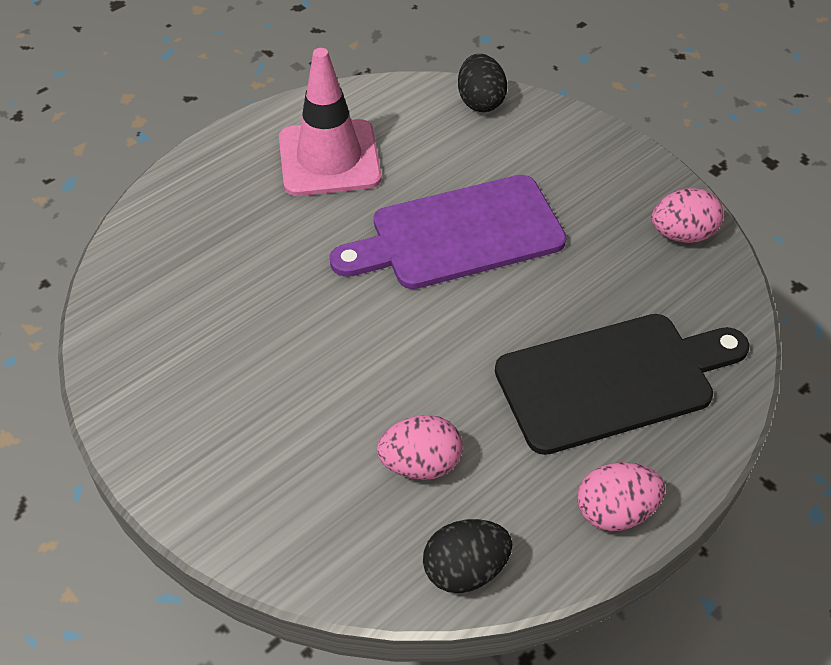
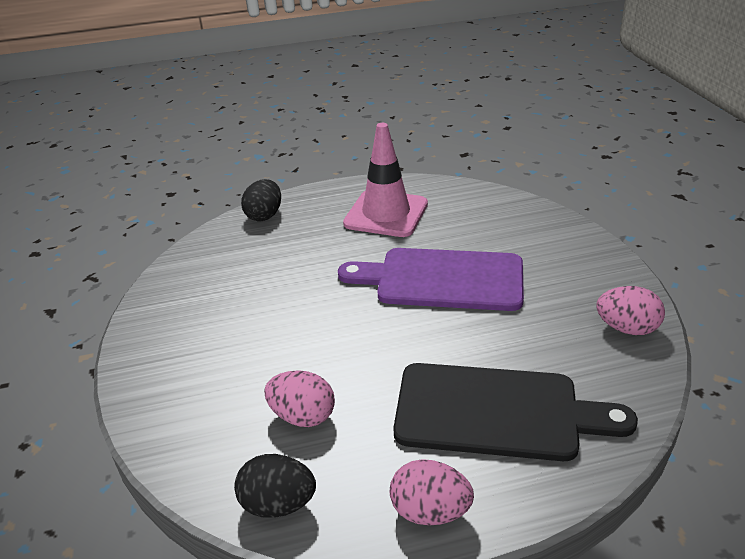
camera: 30 degrees right, 15 degrees down
black egg [458,54,507,112] -> black egg moved to [241,179,281,221]

